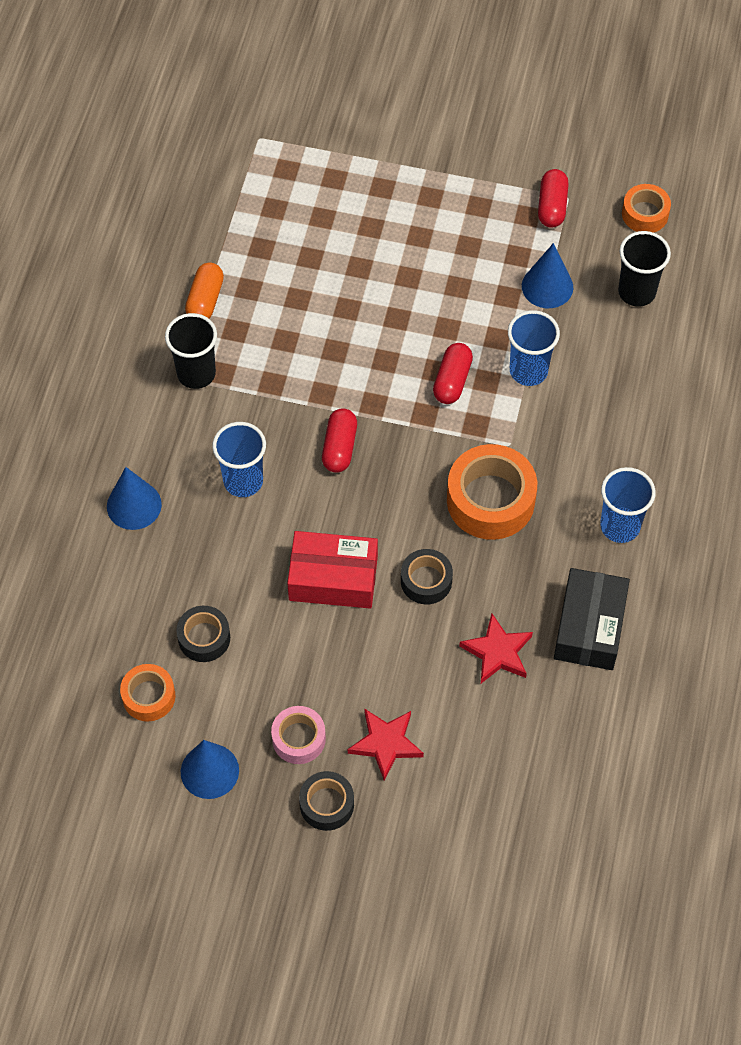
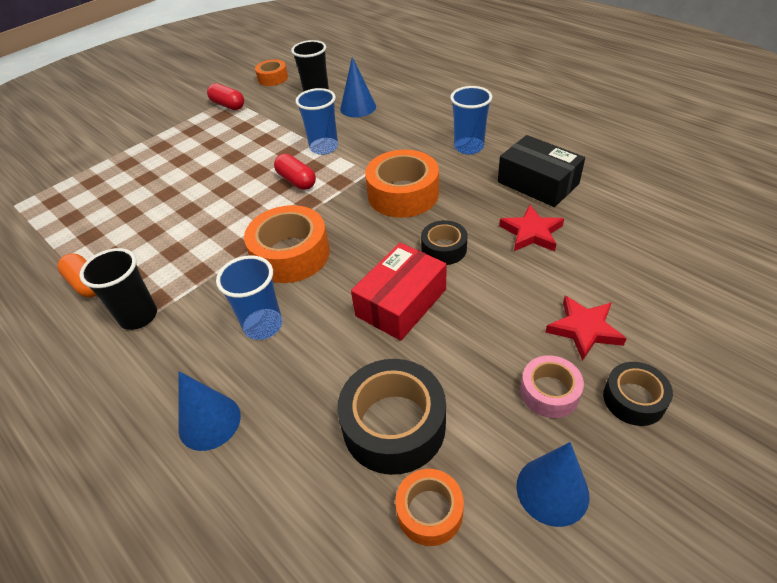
camera: 55 degrees left, 15 degrees down
black tape [176,606,230,662] -> black tape [337,359,446,475], size x1.75
red capsule [322,408,357,473] -> orange tape [244,205,330,283]
blue cone [522,243,573,308] -> blue cone moved to [340,57,376,117]

